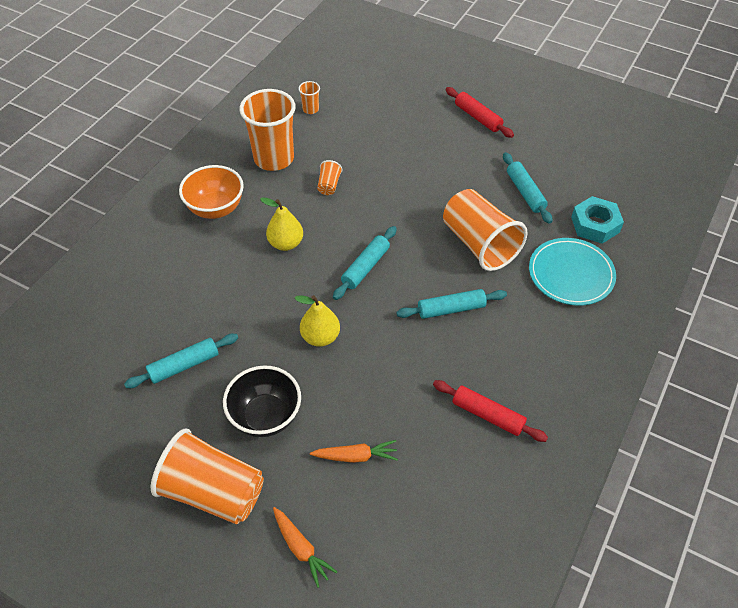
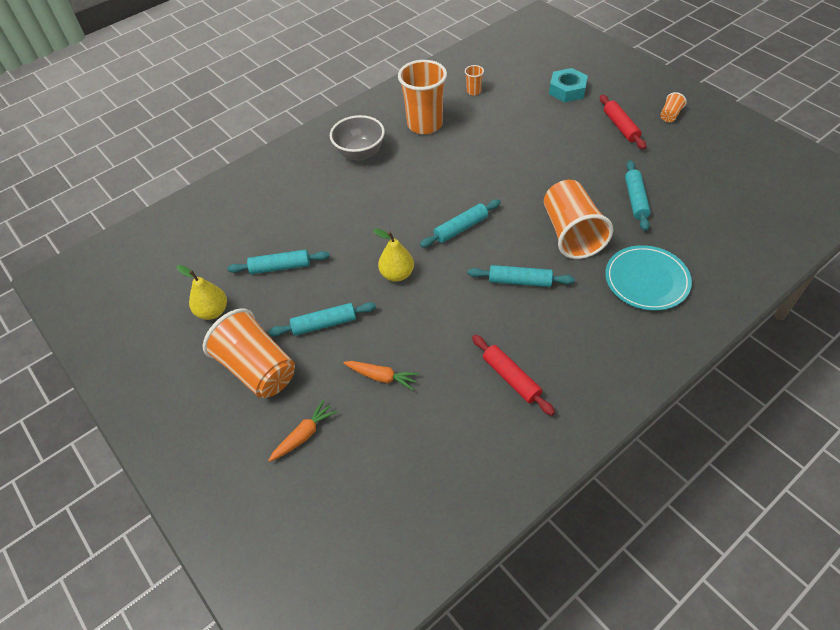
camera: 25 degrees right, 0 degrees up
orange bowl [179,165,244,219] -> grey bowl [330,115,385,161]
black bowl [223,365,301,437] -> turquoise rolling pin [269,302,376,336]
yellow pear [260,197,303,251] -> yellow pear moved to [177,265,227,320]
orange carrot [273,507,337,588] -> orange carrot turned 120 degrees counterclockwise [268,399,338,462]
orange cup [317,160,343,195] -> orange cup moved to [660,92,687,122]
turquoise nut [571,196,624,244] -> turquoise nut moved to [549,68,588,102]

